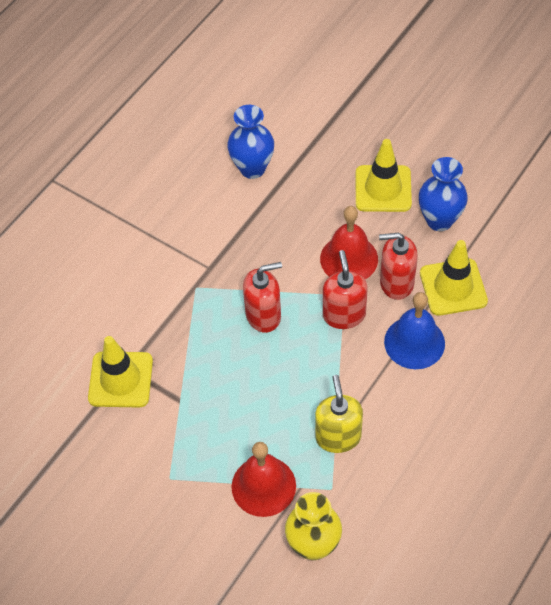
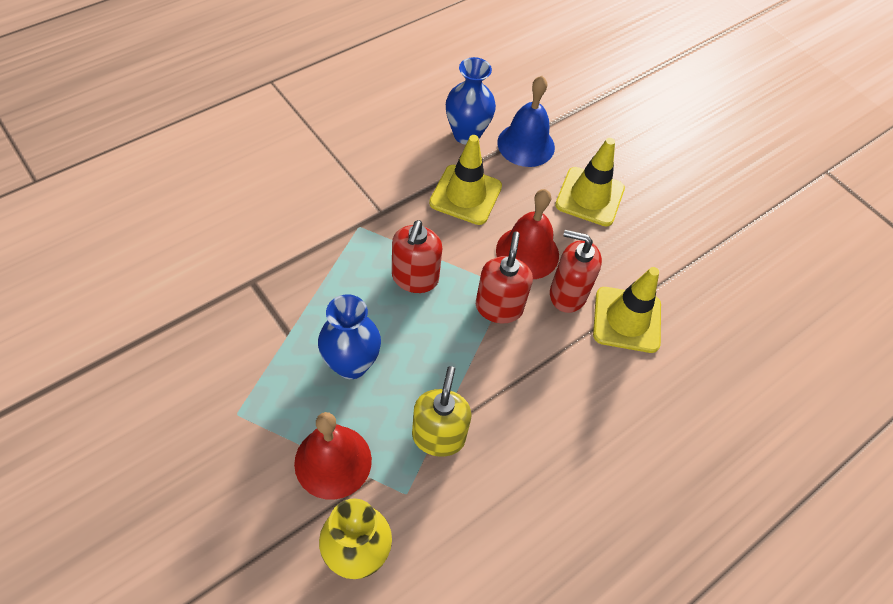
camera: 10 degrees right, 0 degrees up
yellow traffic cone [88,336,153,408] -> yellow traffic cone moved to [429,135,502,225]
red soap dispenser [243,262,282,333] -> red soap dispenser turned 105 degrees clockwise [392,220,442,293]
blue bell [384,292,445,369] -> blue bell moved to [498,76,555,167]
blue vase [419,157,468,231] -> blue vase moved to [318,294,381,379]

